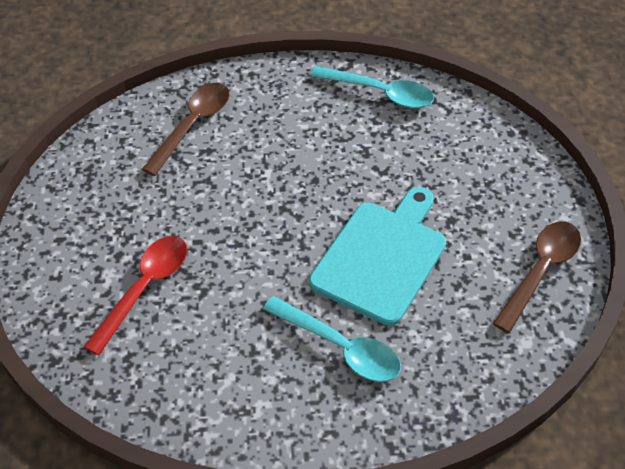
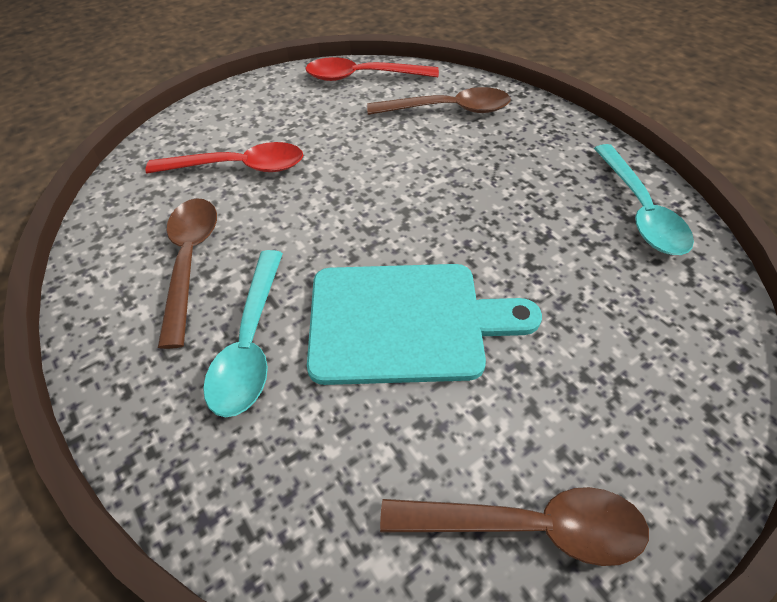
camera: 60 degrees right, 0 degrees up
none -> brown spoon [158,198,217,349]
none -> red spoon [305,57,439,81]

